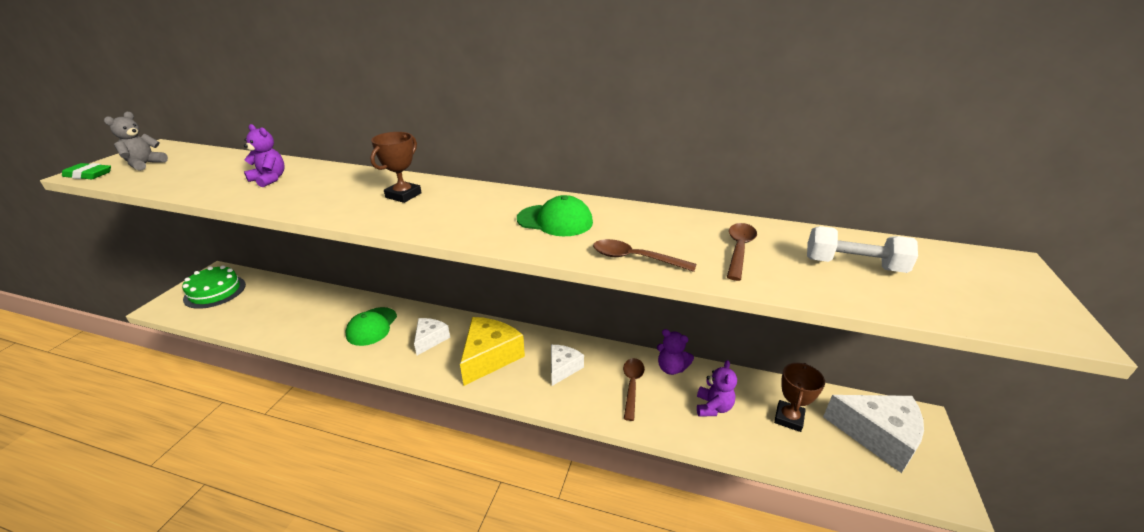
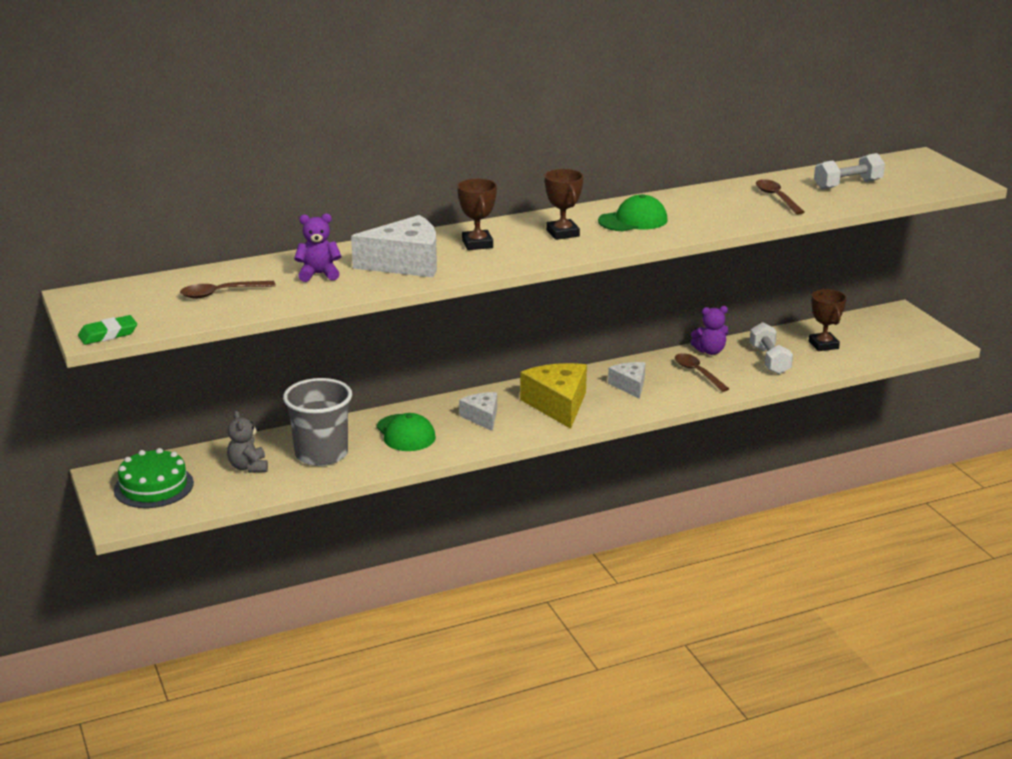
camera: 40 degrees left, 5 degrees down
grey teddy bear [104,112,168,171] -> grey teddy bear moved to [227,411,268,473]
brown spoon [593,239,697,272] -> brown spoon moved to [180,281,276,298]
purple teddy bear [697,360,737,417] -> white dumbbell [749,322,793,374]
white cheese [823,395,924,473] -> white cheese moved to [351,215,437,277]
none -> grey cup [283,378,352,466]
none -> brown trophy [545,169,584,240]

